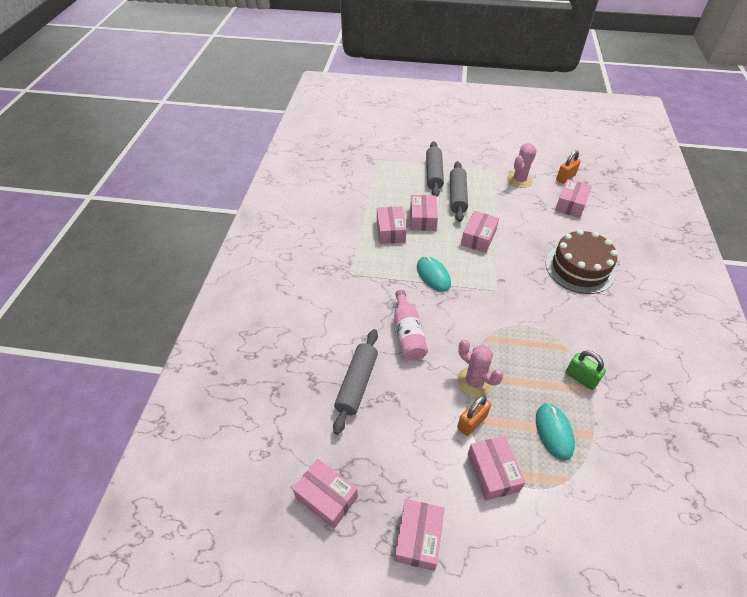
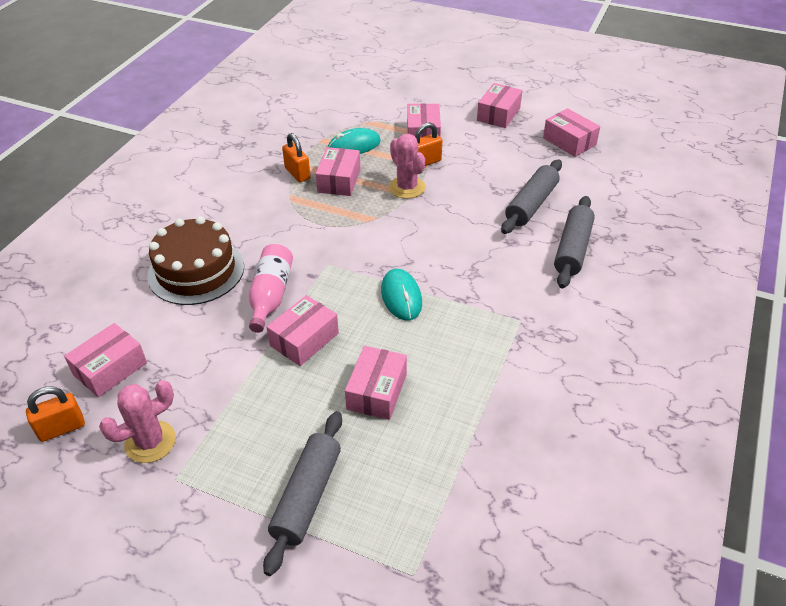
camera: 165 degrees left, 5 degrees down
pink box [377,206,407,244] -> pink box moved to [316,147,360,196]
pink bottle [394,290,428,361] -> pink bottle moved to [249,244,293,333]
grey rolling pin [450,161,468,222] -> grey rolling pin moved to [554,196,595,289]
turquoise mouse [536,403,575,461] -> turquoise mouse turned 60 degrees clockwise [328,128,381,154]
green padlock [565,351,606,390] -> orange padlock [282,133,311,182]

